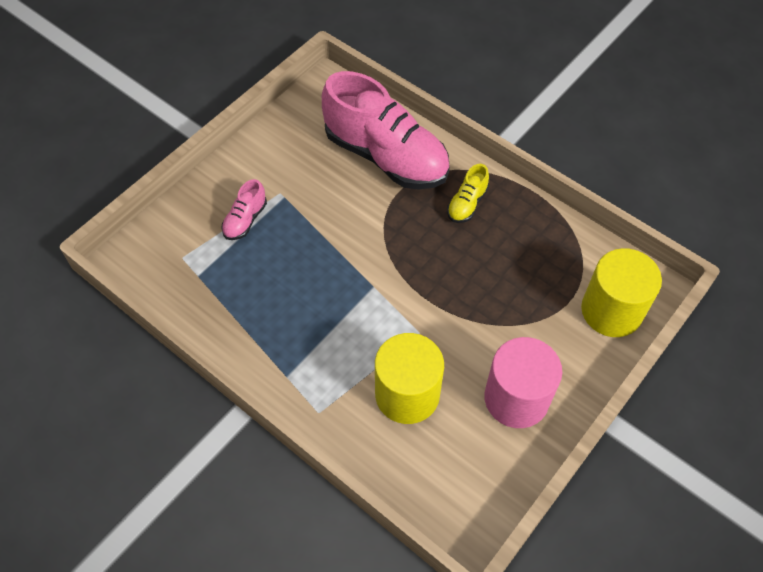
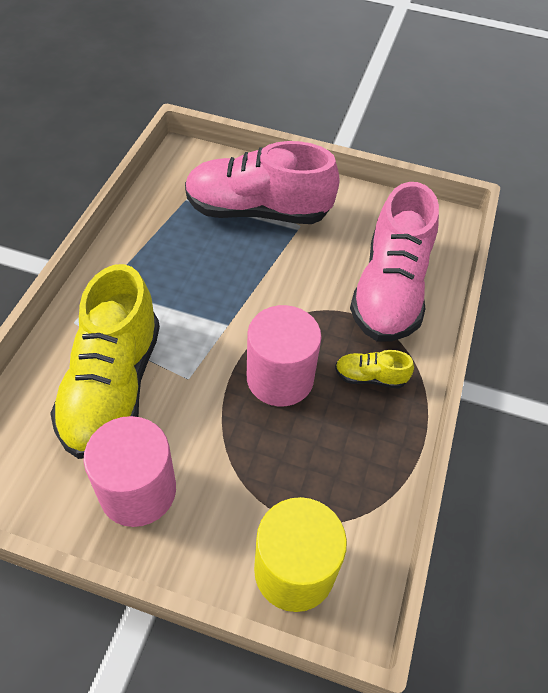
camera: 65 degrees right, 5 degrees down
pink shoe [221,179,267,240] -> pink shoe [185,141,340,224], size x2.37
yellow cylinder [375,333,444,424] -> yellow shoe [50,264,160,459]
none -> pink cylinder [247,305,322,407]

